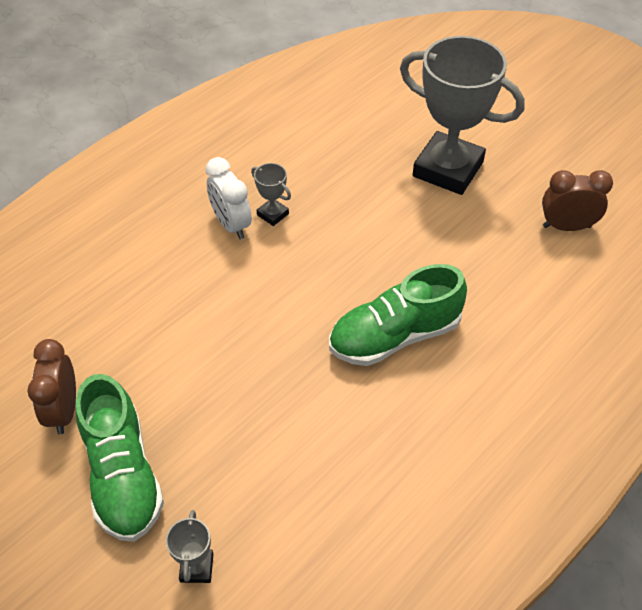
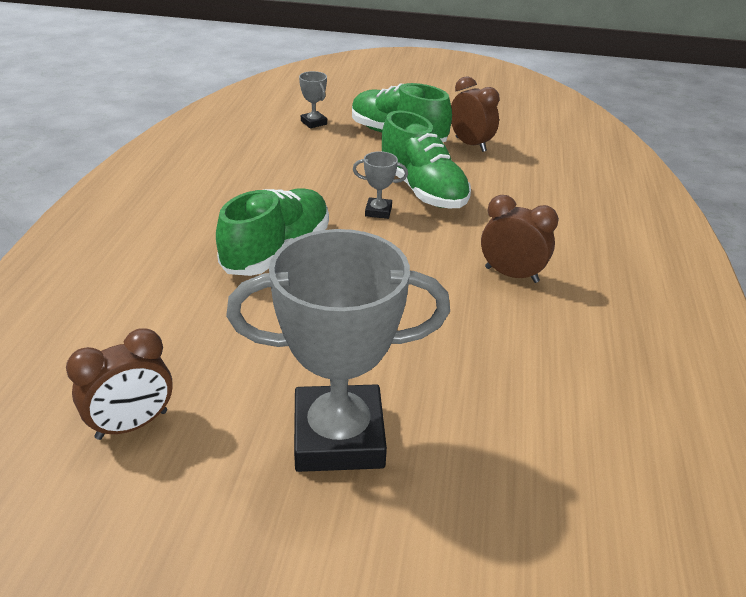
camera: 145 degrees right, 15 degrees down
white clock [206,157,252,239] -> brown clock [481,195,559,283]
grey trophy [251,163,291,226] -> grey trophy moved to [353,151,408,219]
none -> green shoe [381,111,471,208]

